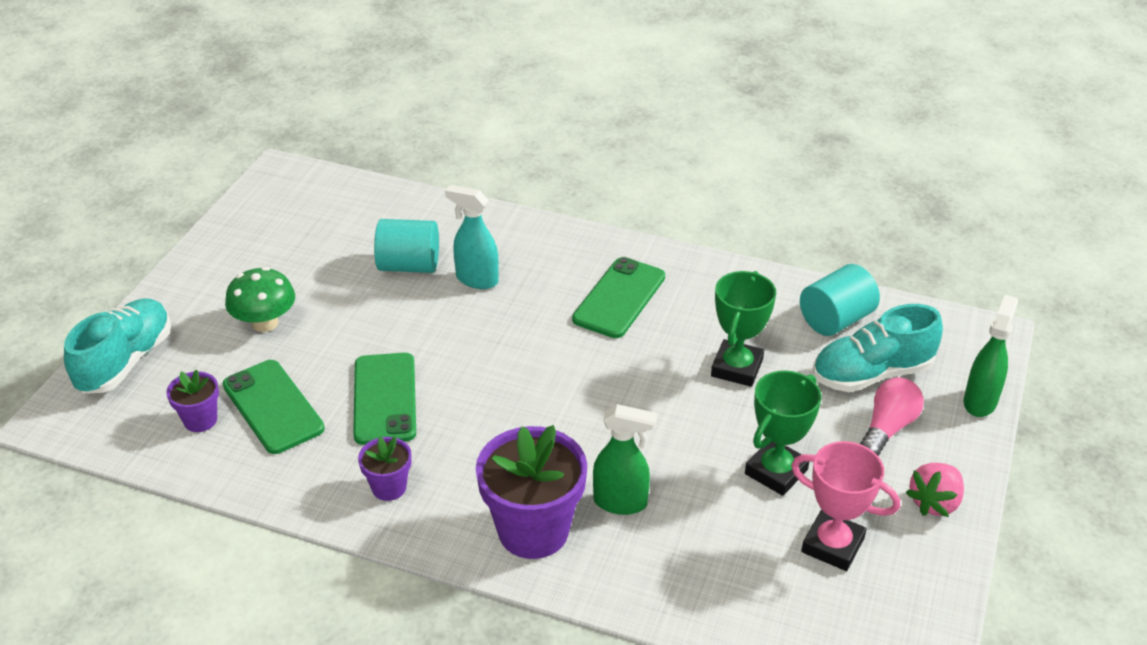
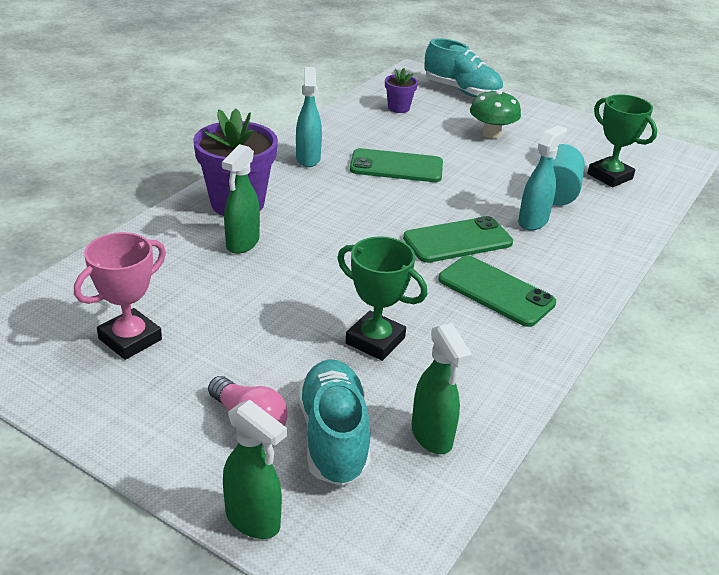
camera: 100 degrees right, 5 degrees down
green phone [223,360,325,454] -> green phone moved to [403,216,513,263]
purple flower pot [358,436,412,501] -> turquoise spray bottle [296,67,322,167]
green trophy [745,370,821,496] -> green trophy moved to [587,94,657,187]
turquoise cylinder [800,264,880,336] -> green spray bottle [412,323,472,454]
pink strawberry [906,463,964,517] -> none

